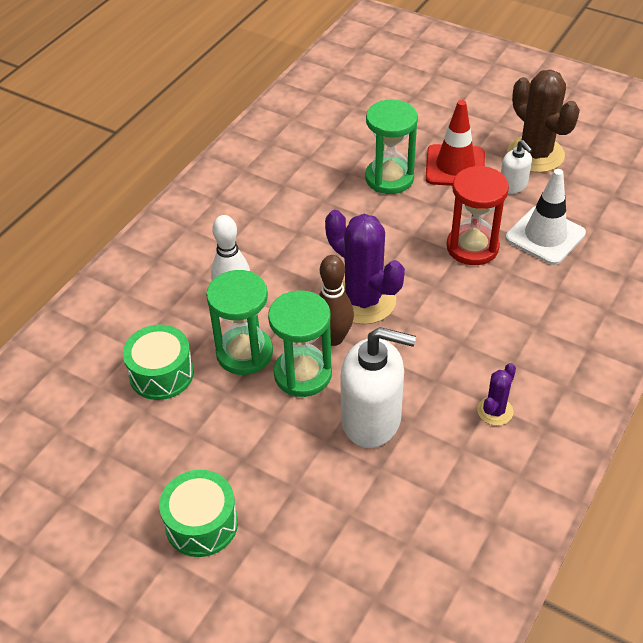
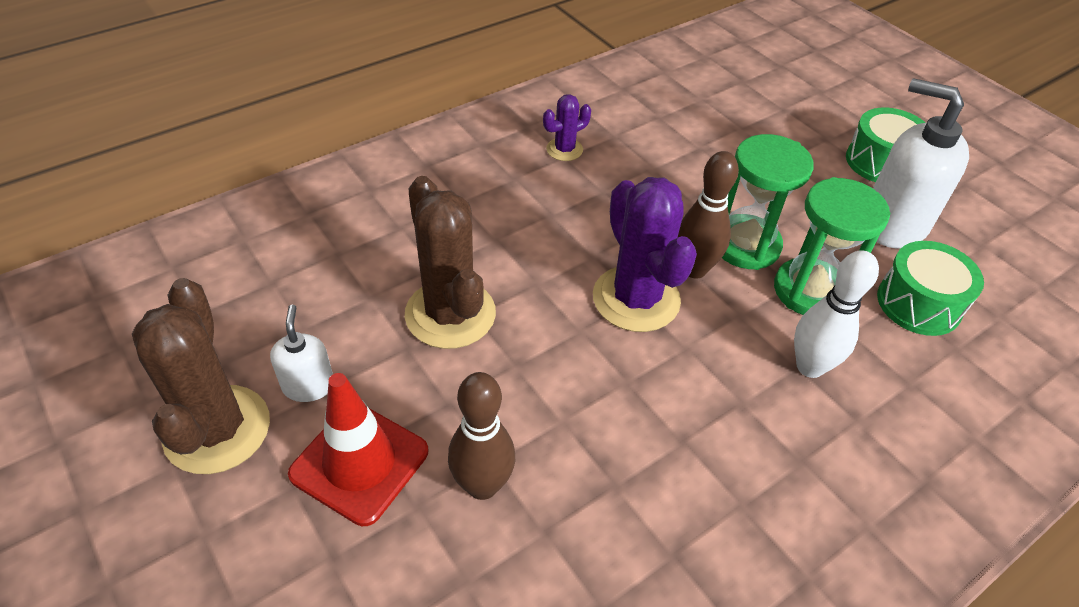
camera: 160 degrees left, 0 degrees up
white soap dispenser [340,327,416,448] -> white soap dispenser moved to [873,78,969,249]
green hourglass [365,100,418,194] -> brown bowling pin [448,372,515,500]
red hourglass [447,166,509,265] -> brown cactus [404,176,496,349]
white traffic cone [506,169,586,265] -> none

